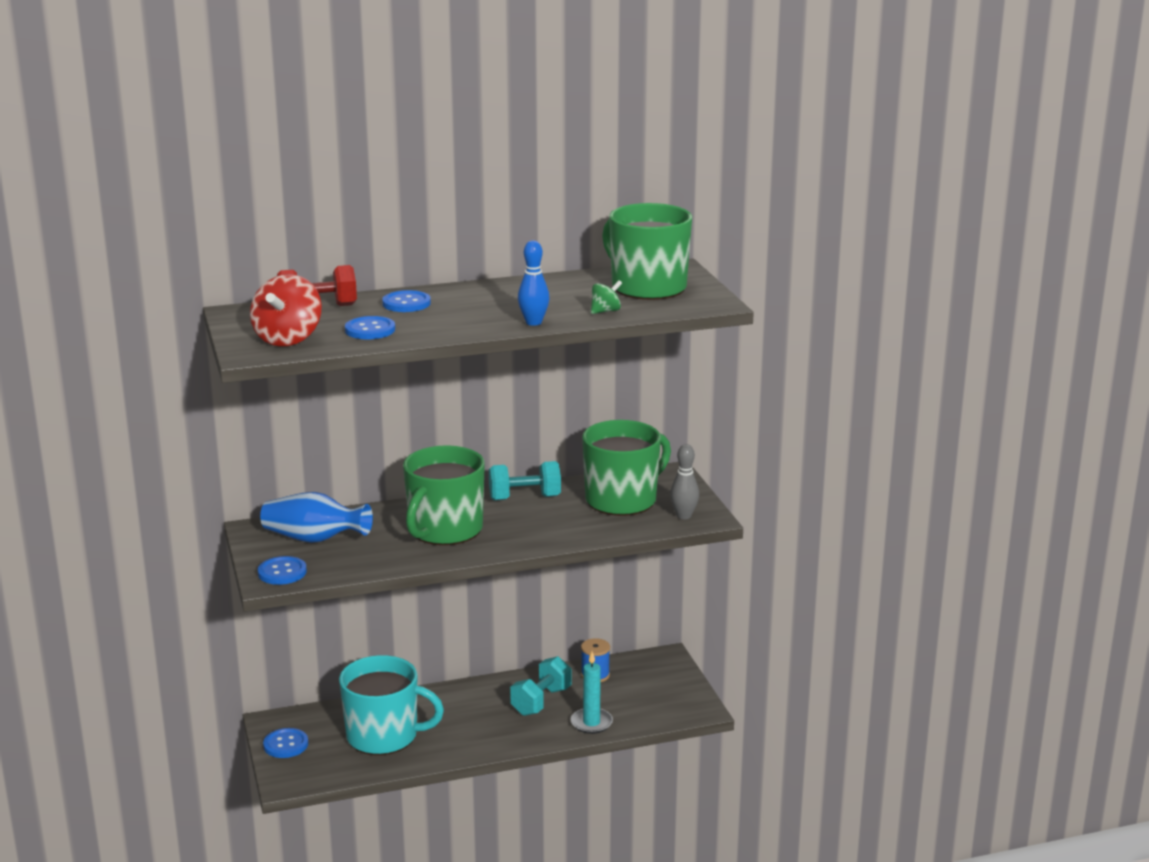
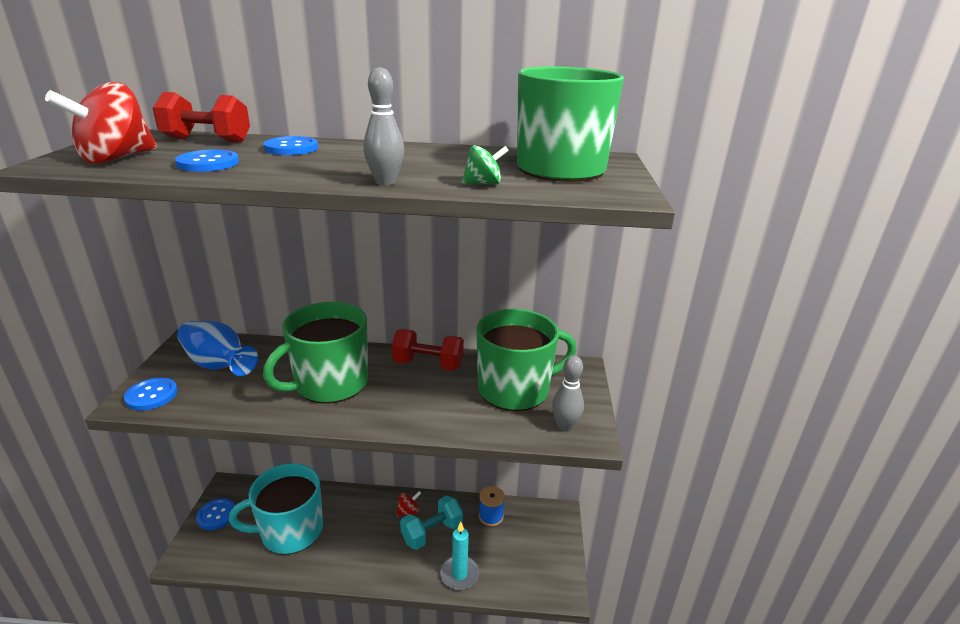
camera: 20 degrees right, 5 degrees up
turquoise mug [339,655,444,755] -> turquoise mug turned 135 degrees clockwise [229,463,323,555]
turquoise dumbbell [489,461,561,501] -> red dumbbell [392,329,464,371]
blue bowling pin [518,240,550,326] -> grey bowling pin [363,67,404,185]
none -> red spinning top [397,491,421,516]

